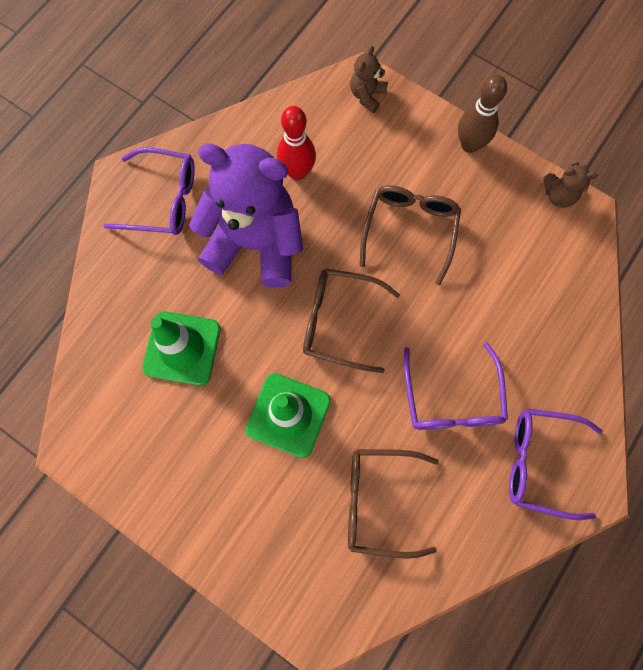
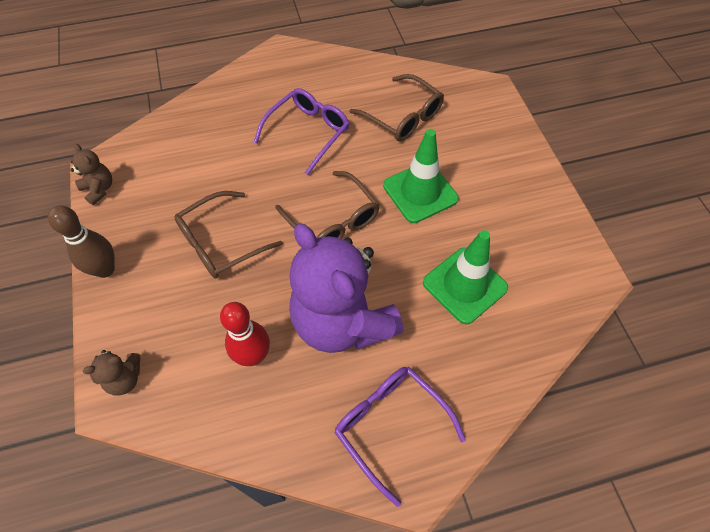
camera: 140 degrees left, 15 degrees down
purple glasses [509,408,603,520] -> none

